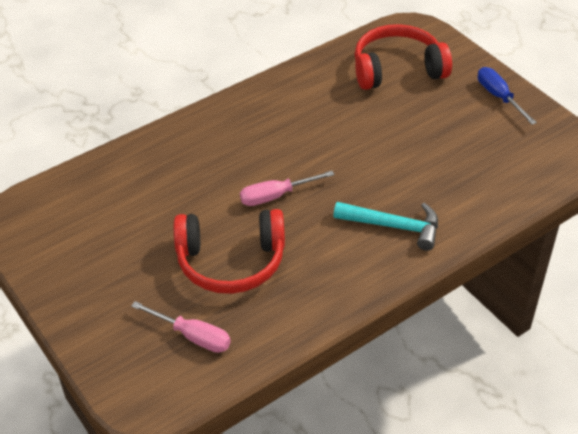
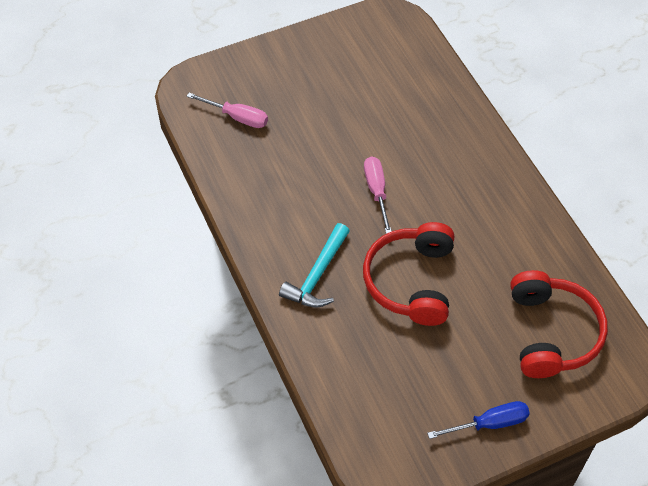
camera: 100 degrees right, 10 degrees up
pink screwdriver [131,301,231,353] -> pink screwdriver turned 105 degrees counterclockwise [187,93,268,128]
red headphones [174,209,285,294] -> red headphones moved to [363,222,454,326]

